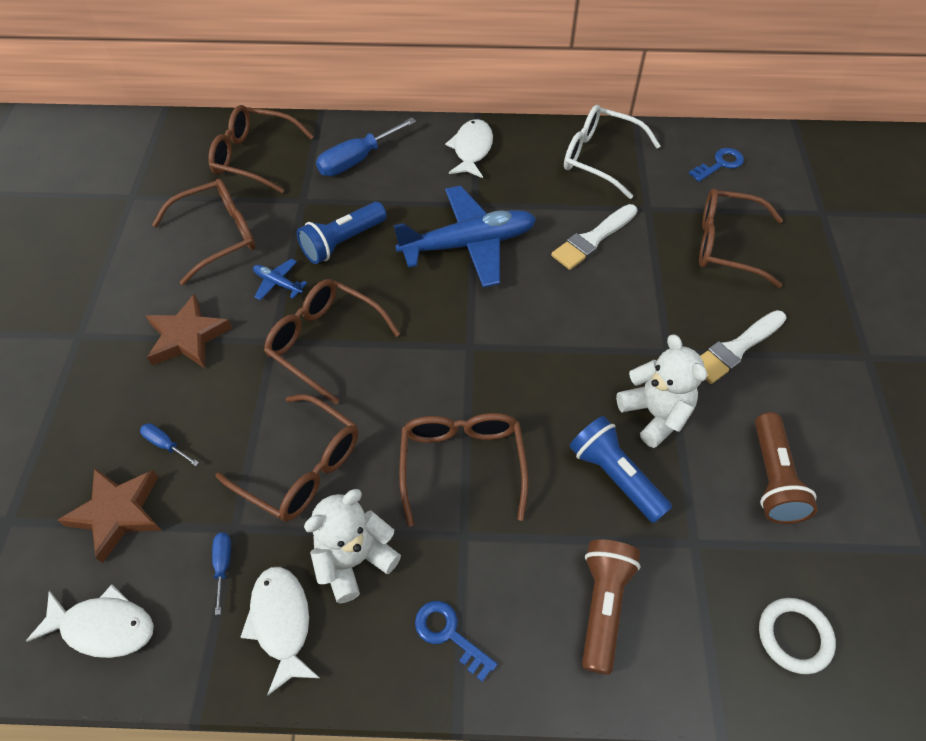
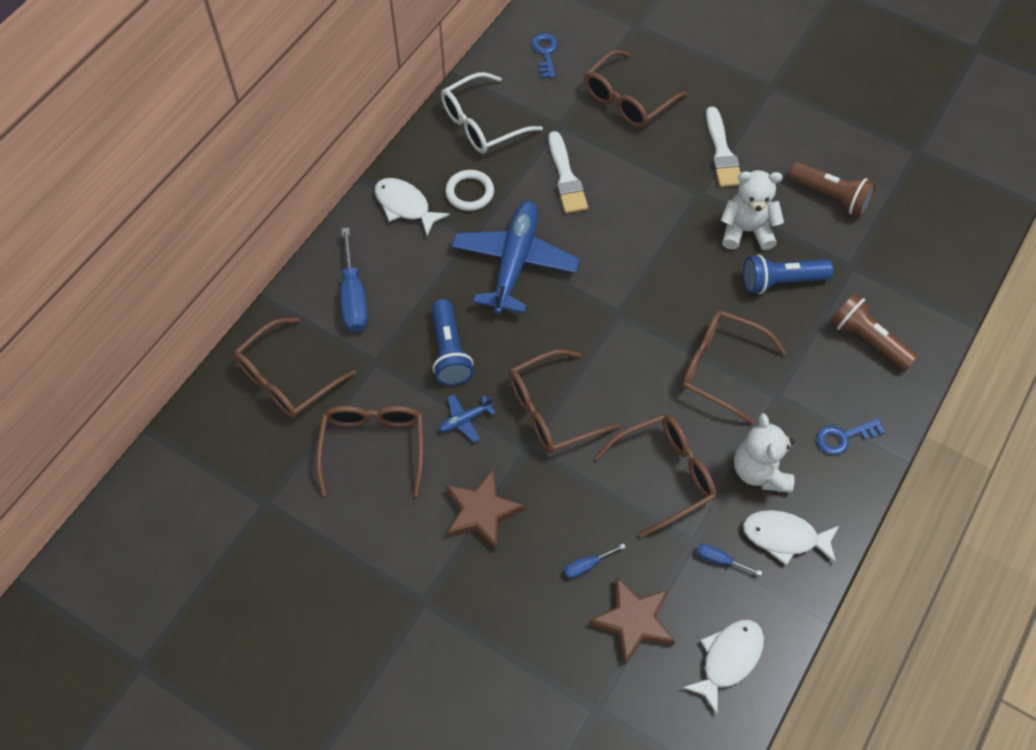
camera: 60 degrees left, 5 degrees up
white ring [759,598,836,674] -> white ring moved to [445,170,494,211]

